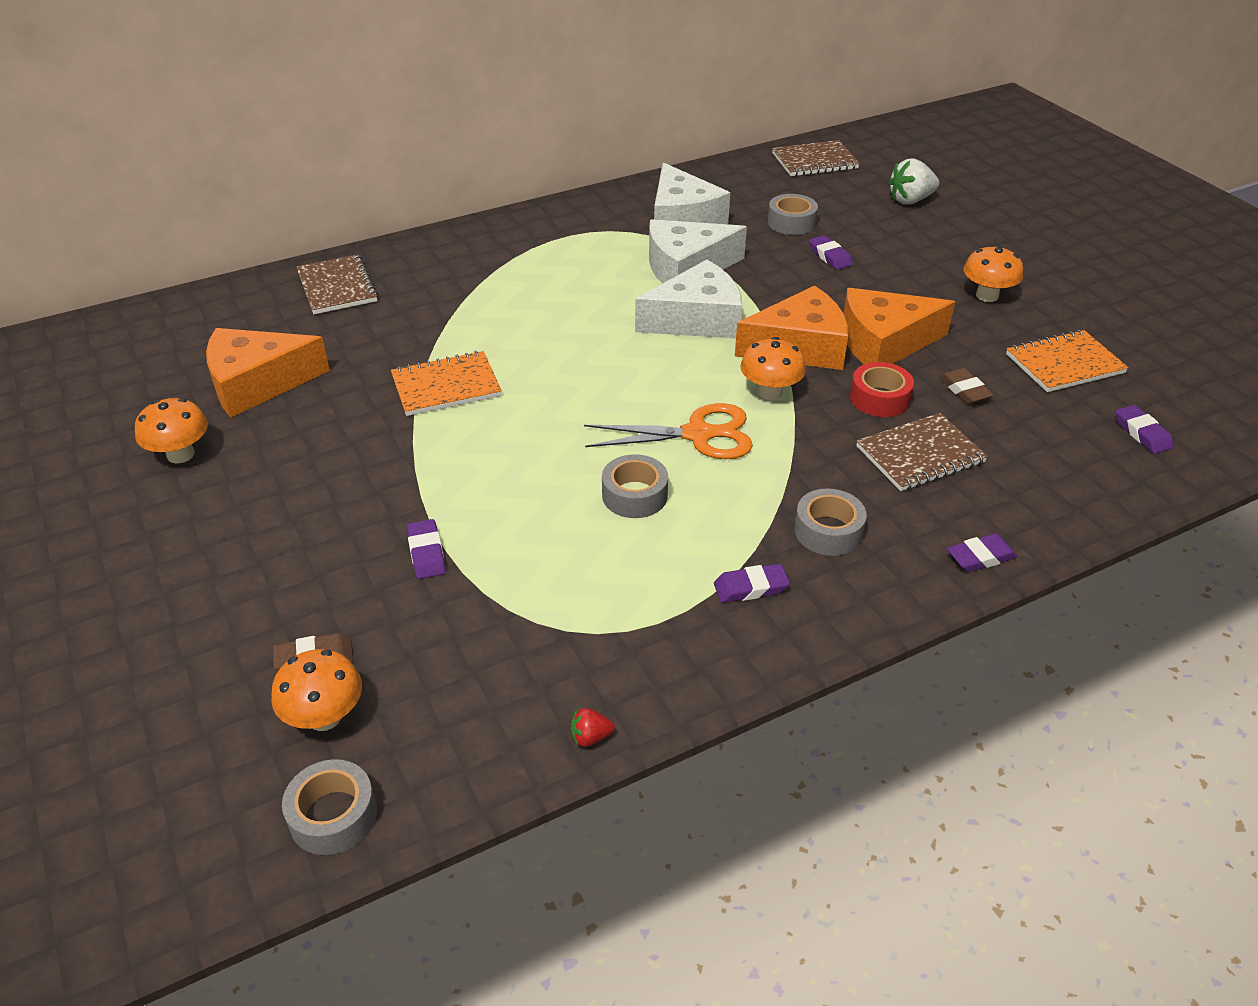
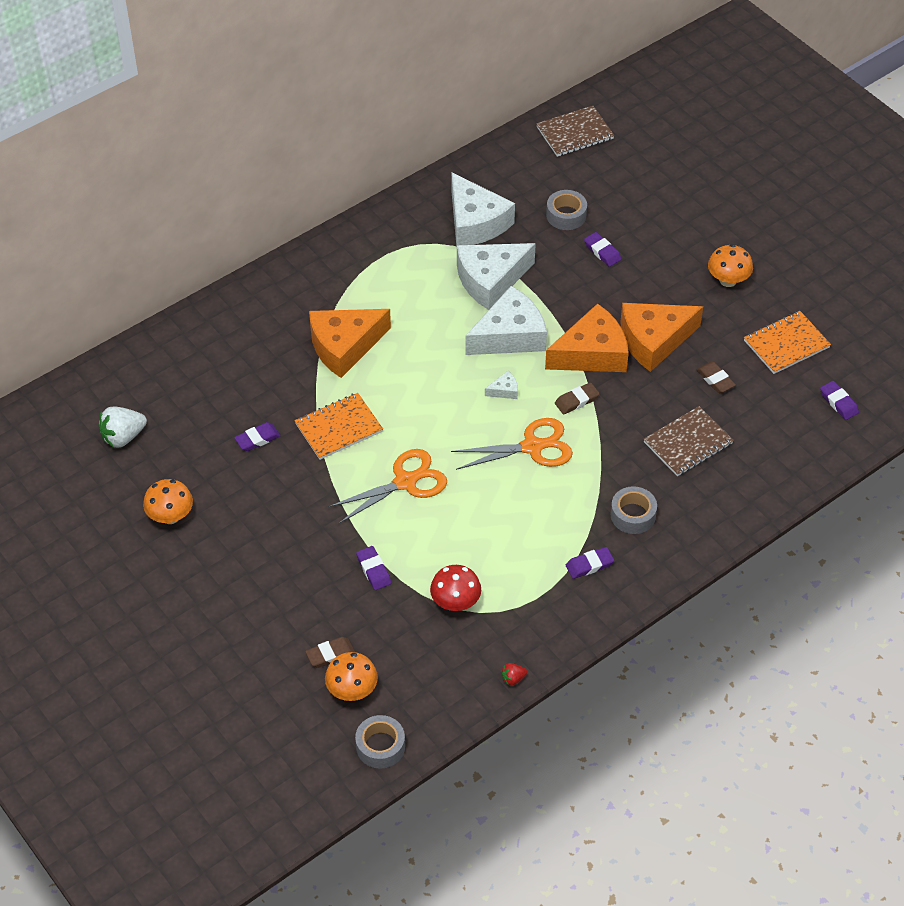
camera: 10 degrees left, 10 degrees up
orange cheese [206,328,330,417] -> orange cheese moved to [309,309,391,378]
brown notebook [296,254,378,314] -> none
grey tape [602,454,668,518] -> none
orange mushroom [740,337,806,400] -> brown eraser [555,382,600,414]
red tape [850,362,914,417] -> none
white strawberry [888,158,939,204] -> white strawberry moved to [98,407,147,448]
purple eraser [947,533,1018,572] -> purple eraser moved to [234,422,281,451]
none -> orange scissors [328,449,447,524]
none -> red mushroom [430,565,481,611]
none -> white cheese [485,371,518,399]

